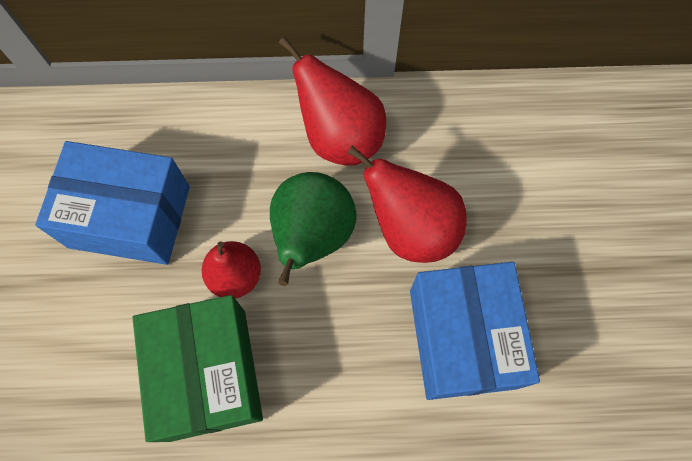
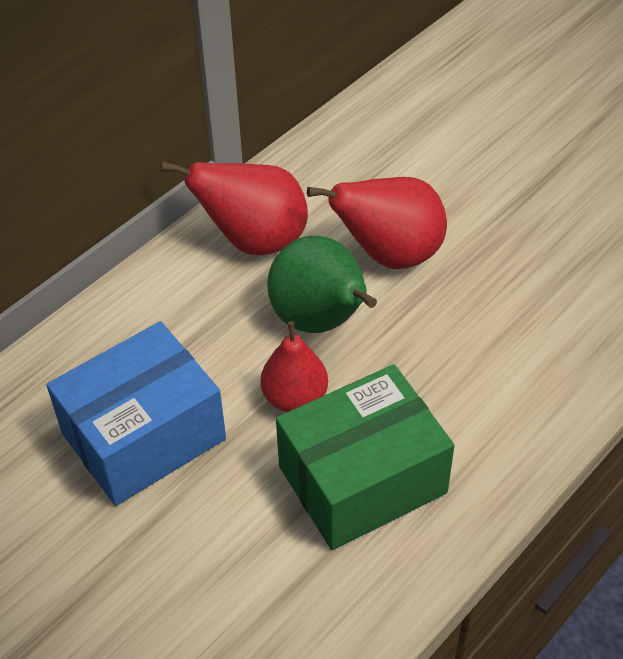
camera: 45 degrees left, 20 degrees down
green box [133,295,263,442] -> green box turned 60 degrees counterclockwise [276,364,455,550]
blue box [410,262,540,400] -> none

